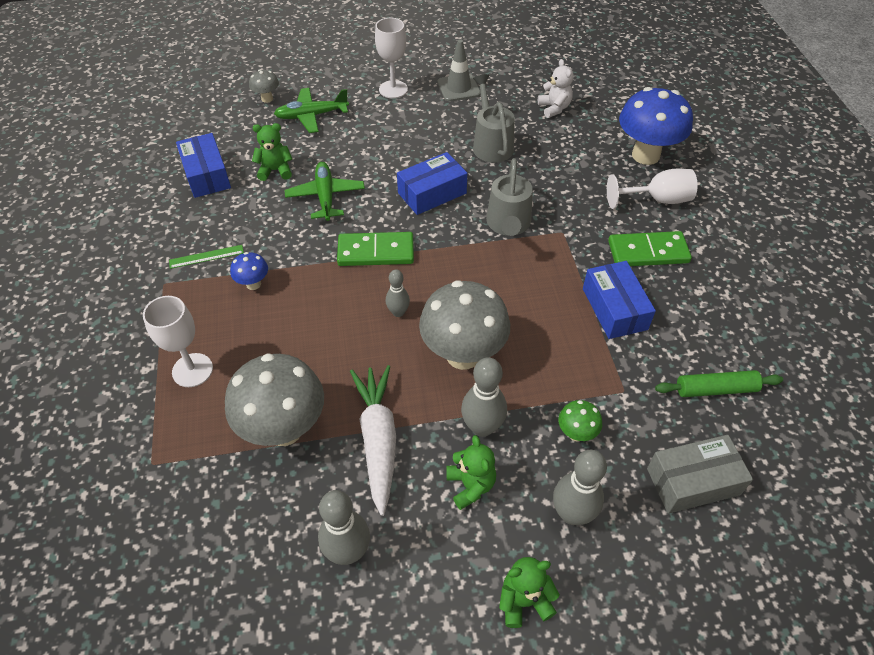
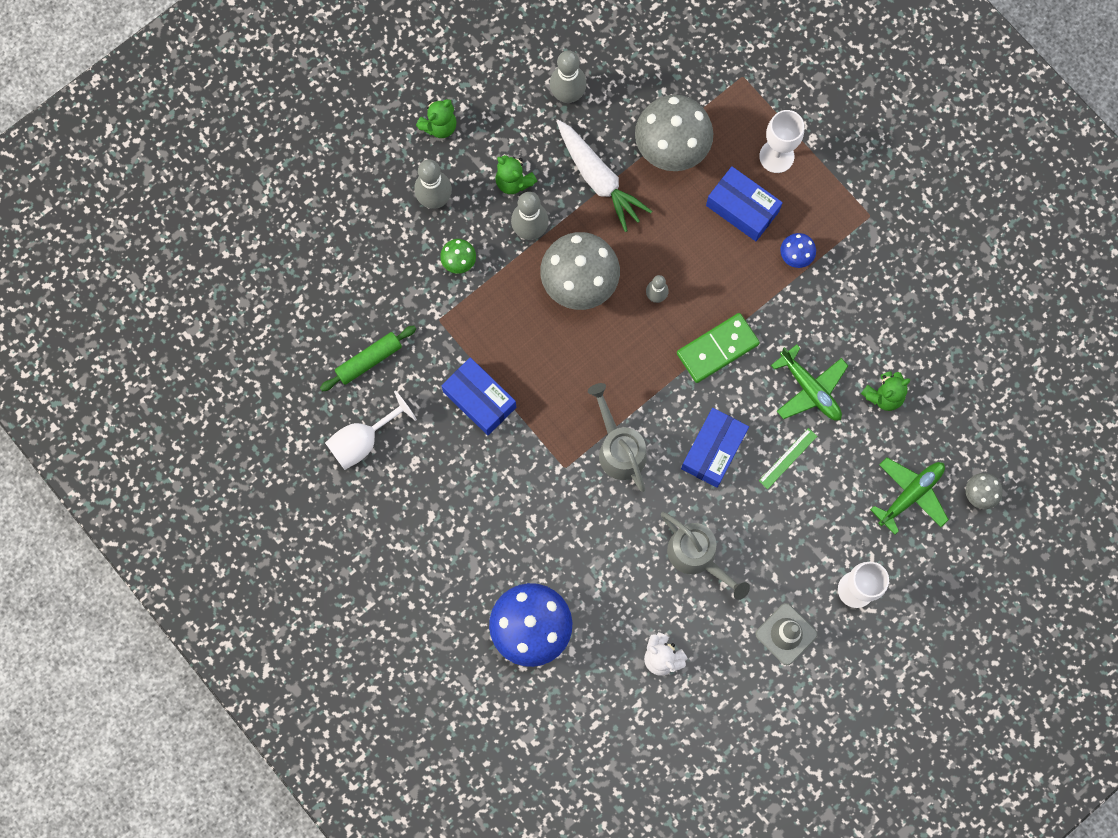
camera: 150 degrees right, 25 degrees up
green ruler [169,245,244,269] -> green ruler moved to [759,428,817,489]
blue box [176,133,231,198] -> blue box moved to [706,166,783,241]
white goblet [607,169,698,209] -> white goblet moved to [325,391,417,470]
green domino [608,231,692,266] -> none
grey box [647,435,753,514] -> none

